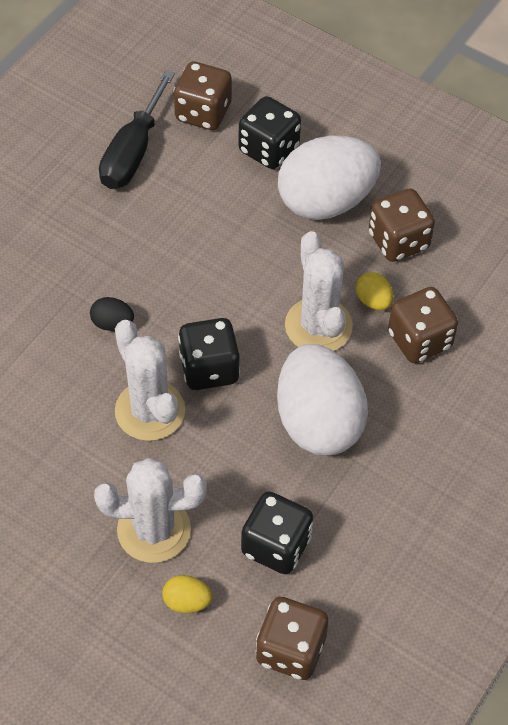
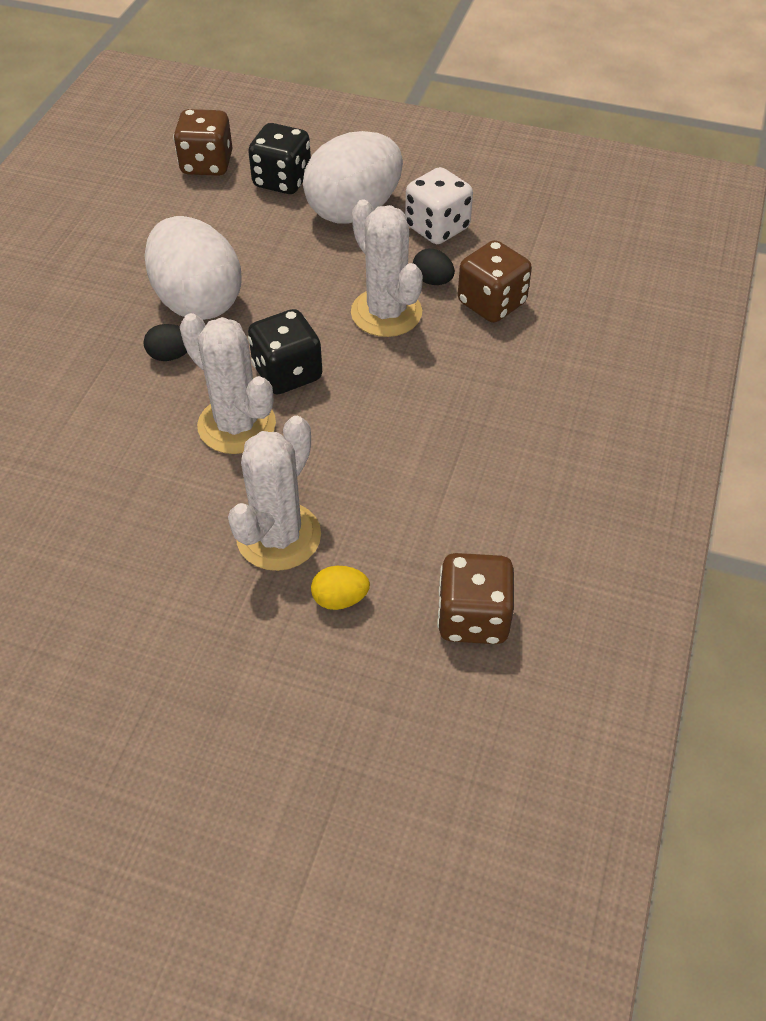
camera: 15 degrees left, 5 degrees down
white cactus [94,457,206,563] -> white cactus turned 45 degrees counterclockwise [228,416,321,571]
black screwdriver [99,70,175,189] -> none
black dice [241,491,313,574] -> none
white egg [277,344,368,455] -> white egg moved to [144,216,241,320]
yellow egg [356,272,393,310] -> black egg [413,248,455,285]
brown dice [369,188,435,262] -> white dice [405,167,473,244]

